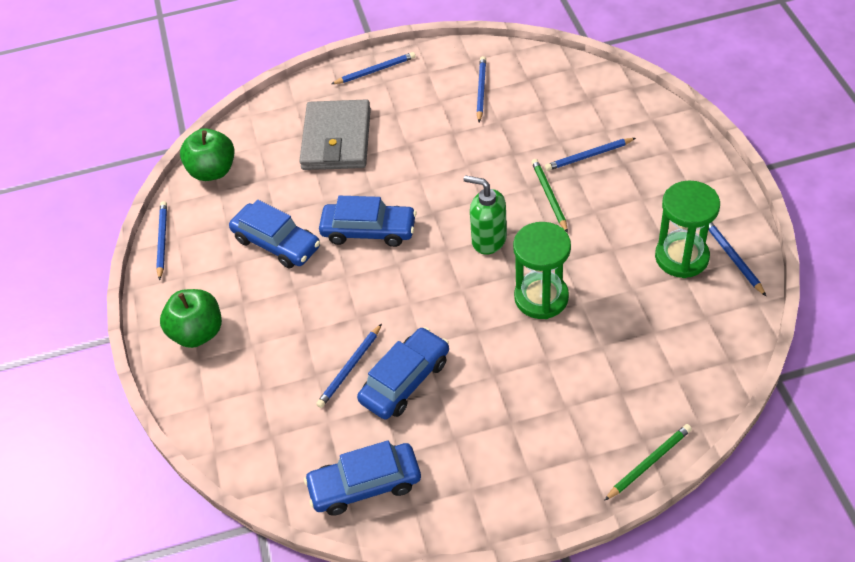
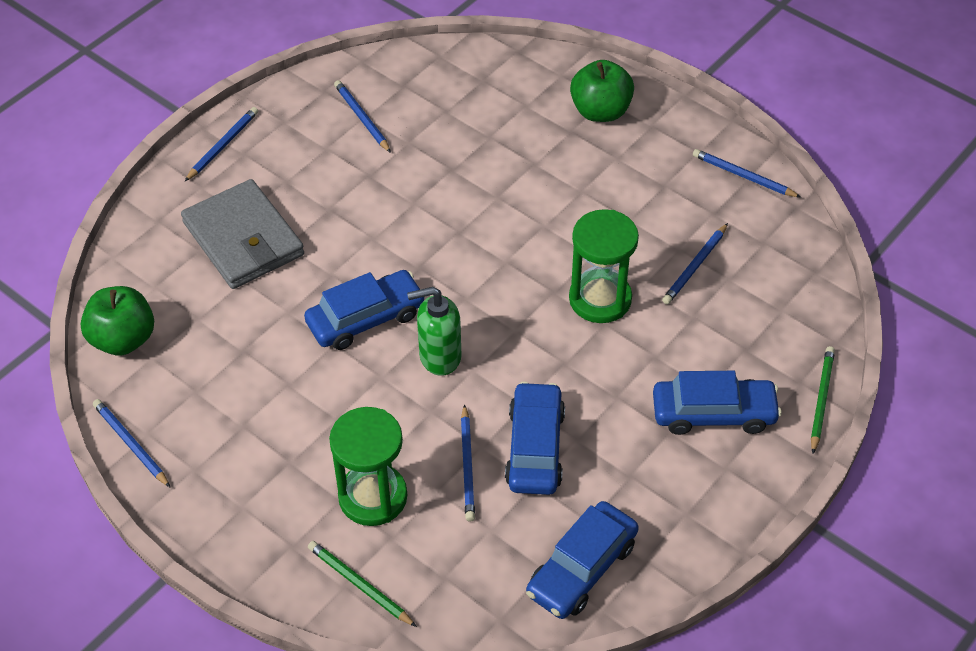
camera: 40 degrees left, 0 degrees up
green apple [160,289,222,348] -> green apple moved to [570,60,634,122]
blue car [229,200,320,268] -> blue car moved to [653,371,782,435]
green soap dispenser [463,175,507,255] -> green soap dispenser moved to [407,287,461,376]
green pencil [531,159,568,233] -> green pencil moved to [308,541,417,627]
blue pencil [545,138,636,171] -> blue pencil moved to [662,223,728,304]
green hourglass [655,181,720,278] -> green hourglass moved to [329,407,407,526]

